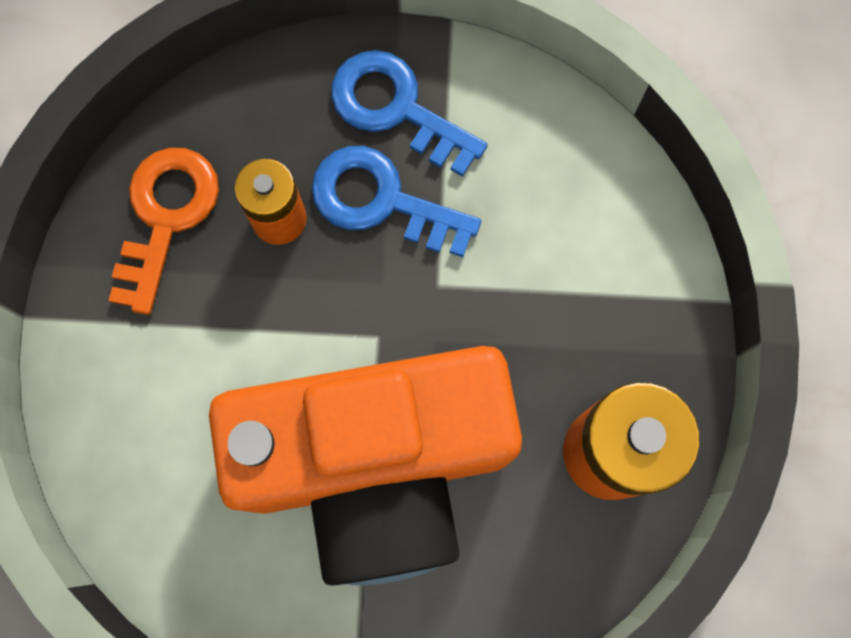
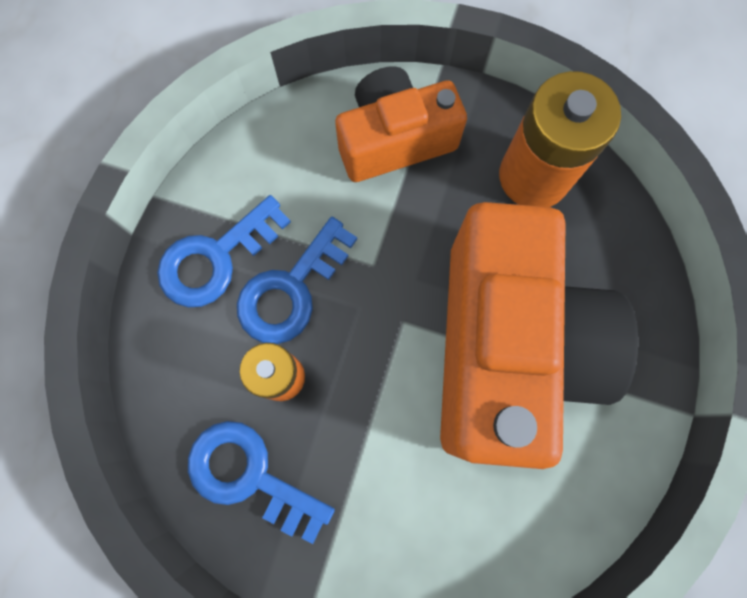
camera: 75 degrees left, 0 degrees up
orange key [108,148,219,315] -> blue key [188,421,335,544]
none -> orange camera [335,66,467,182]

